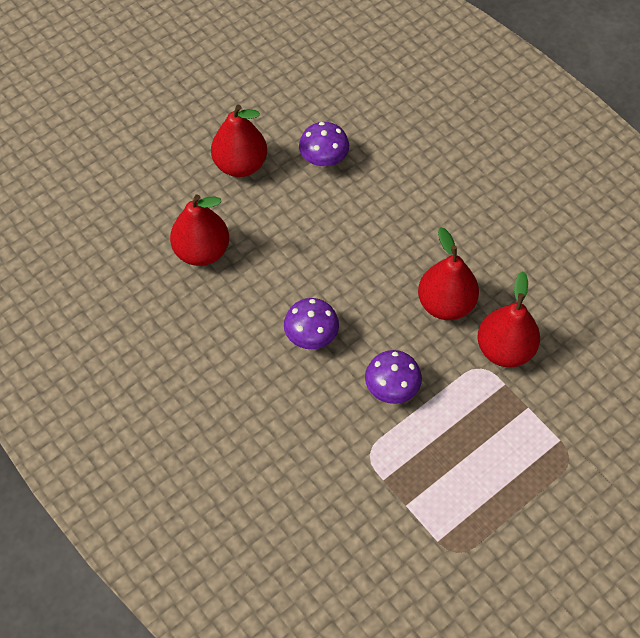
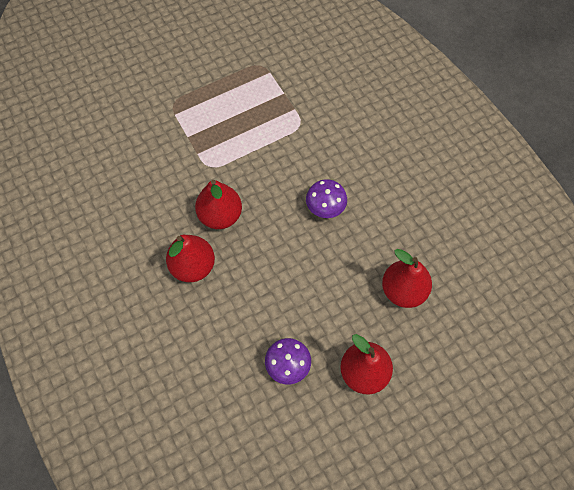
camera: 170 degrees left, 5 degrees up
purple mushroom [365,350,422,404] -> none
red pear [477,271,540,367] -> red pear moved to [166,235,215,282]

